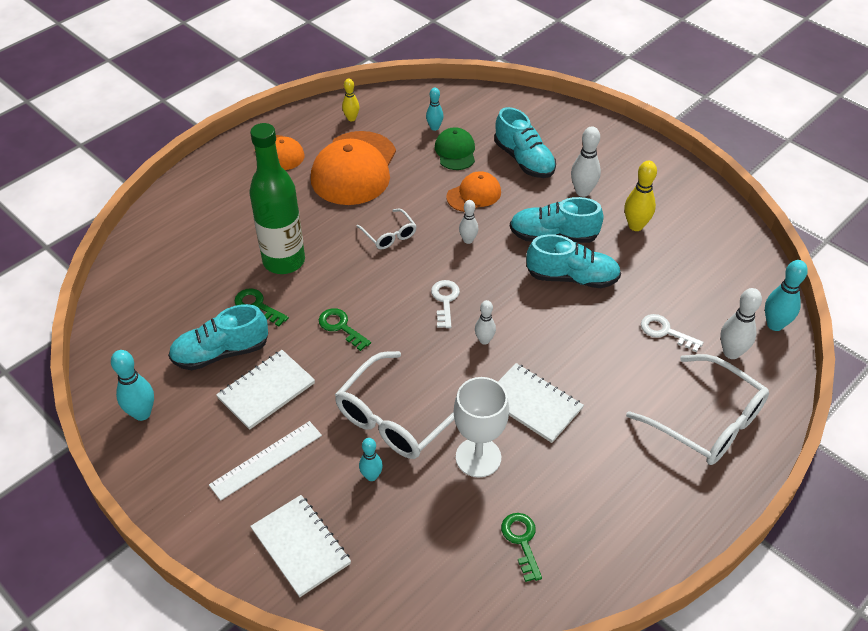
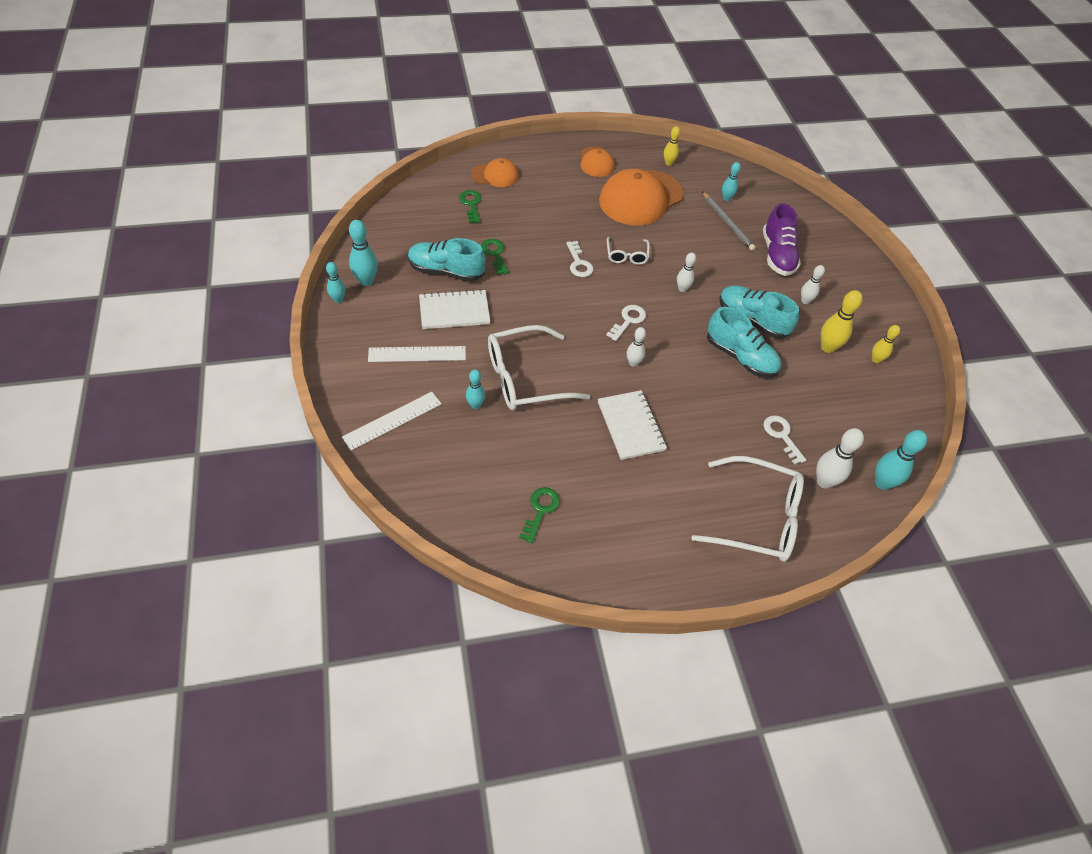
camera: 30 degrees right, 5 degrees up
green bottle [249,123,305,274] -> none
white notebook [250,495,351,597] -> white ruler [342,392,442,451]
green key [319,308,371,351] -> green key moved to [459,190,481,223]
green cap [435,127,475,170] -> grey pencil [702,191,756,251]
orange cap [446,171,501,212] -> orange cap moved to [471,158,519,187]
white goblet [454,377,509,477] -> none
turquoise shoe [494,107,556,178] -> purple shoe [763,203,801,276]
white bowling pin [571,126,601,197] -> white bowling pin [801,265,825,304], size x0.64
white glasses [626,354,769,465] -> white glasses turned 60 degrees counterclockwise [691,456,804,562]
none -> turquoise bowling pin [326,262,345,303]
none -> white key [566,241,594,277]
none -> yellow bowling pin [872,325,900,363]

